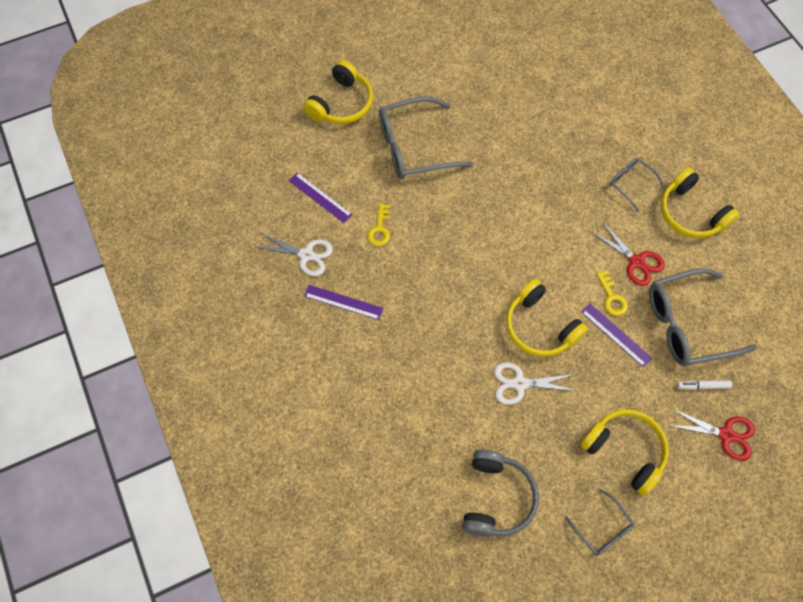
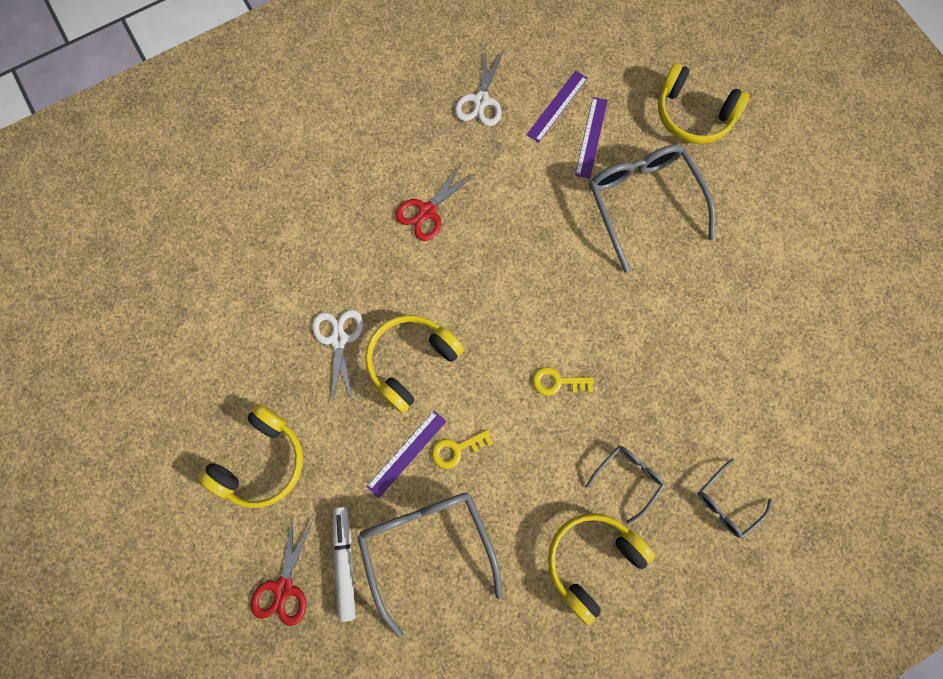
camera: 85 degrees right, 10 degrees up
purple ruler [304,285,383,320] -> purple ruler moved to [575,97,608,179]
yellow key [367,204,390,246] -> yellow key moved to [533,367,594,396]
grey headphones [462,450,539,537] -> none
grey glasses [565,489,635,556] -> grey glasses moved to [698,459,772,538]
red scissors [593,222,665,286] -> red scissors moved to [395,164,475,241]
white marker [677,380,732,390] -> white marker [333,506,356,622], size x1.61

